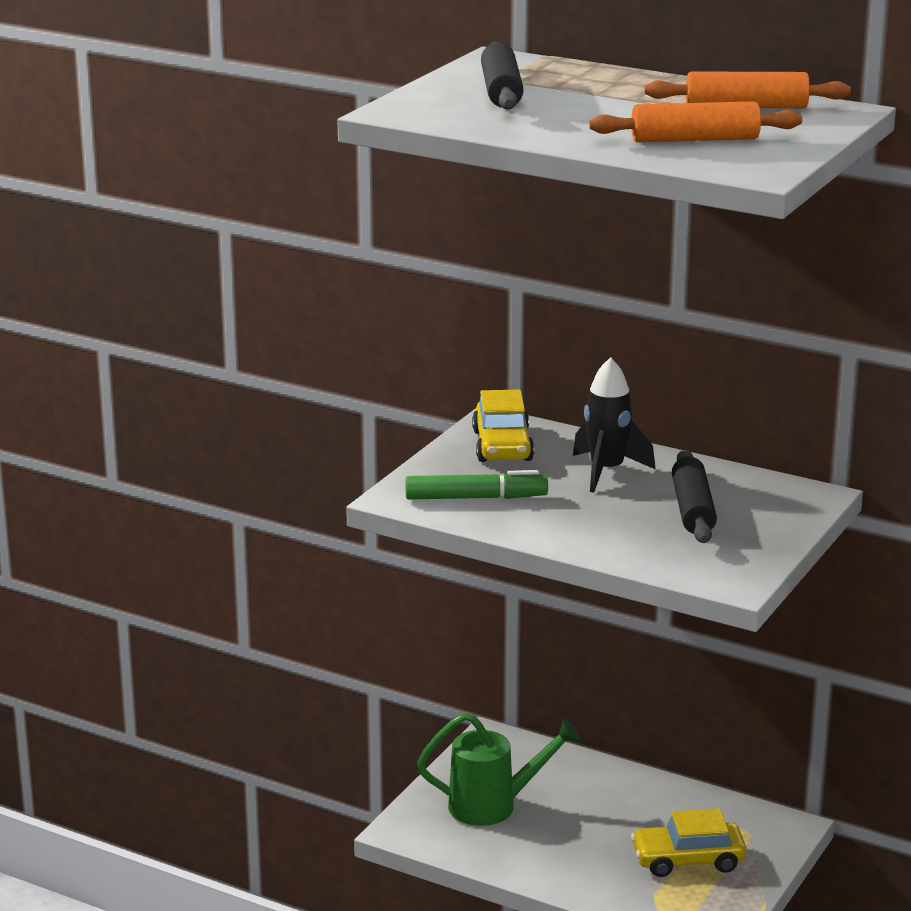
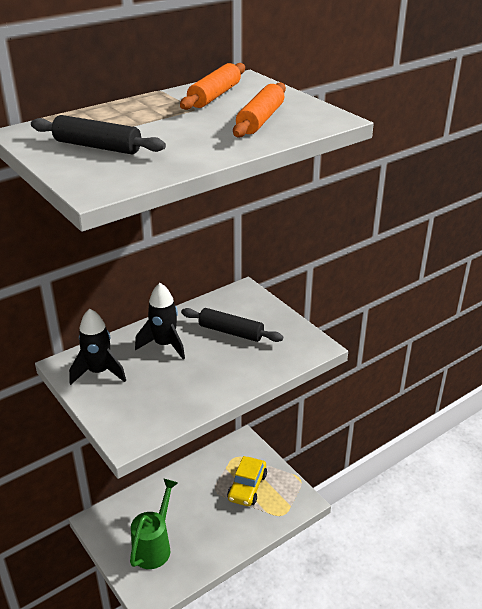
camera: 65 degrees left, 10 degrees up
green marker [405,470,548,500] -> none
yellow car [472,390,534,462] -> black rocket [69,309,126,385]

